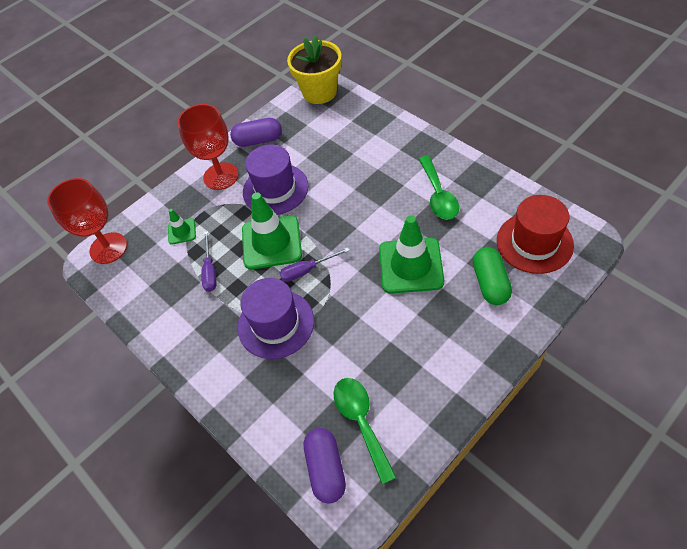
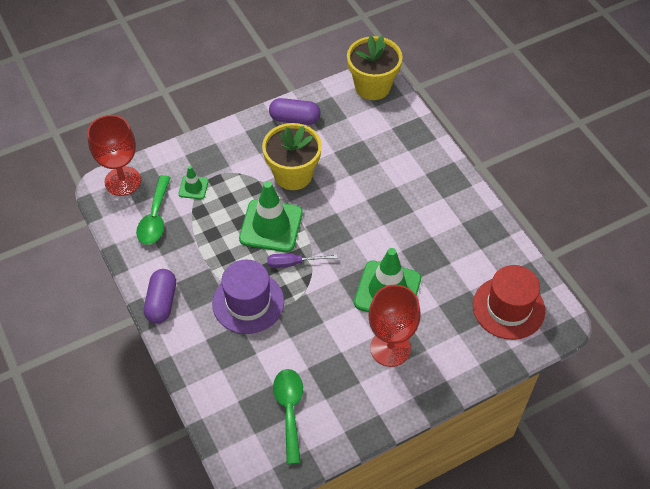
camera: 10 degrees right, 0 degrees up
red goblet [177,104,239,190] -> red goblet moved to [368,285,421,367]
purple screwdriver [201,231,216,292] -> none
purple hat [243,144,309,215] -> yellow flower pot [262,123,322,190]
purple capsule [304,428,346,504] -> purple capsule moved to [144,269,176,324]
green spoon [419,156,459,220] -> green spoon moved to [136,175,171,245]
green capsule [473,247,512,305] -> none

